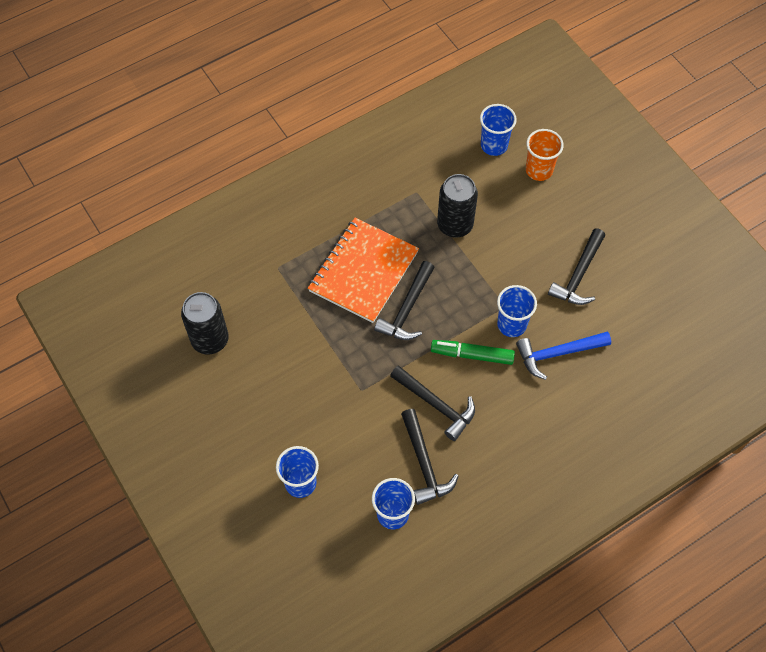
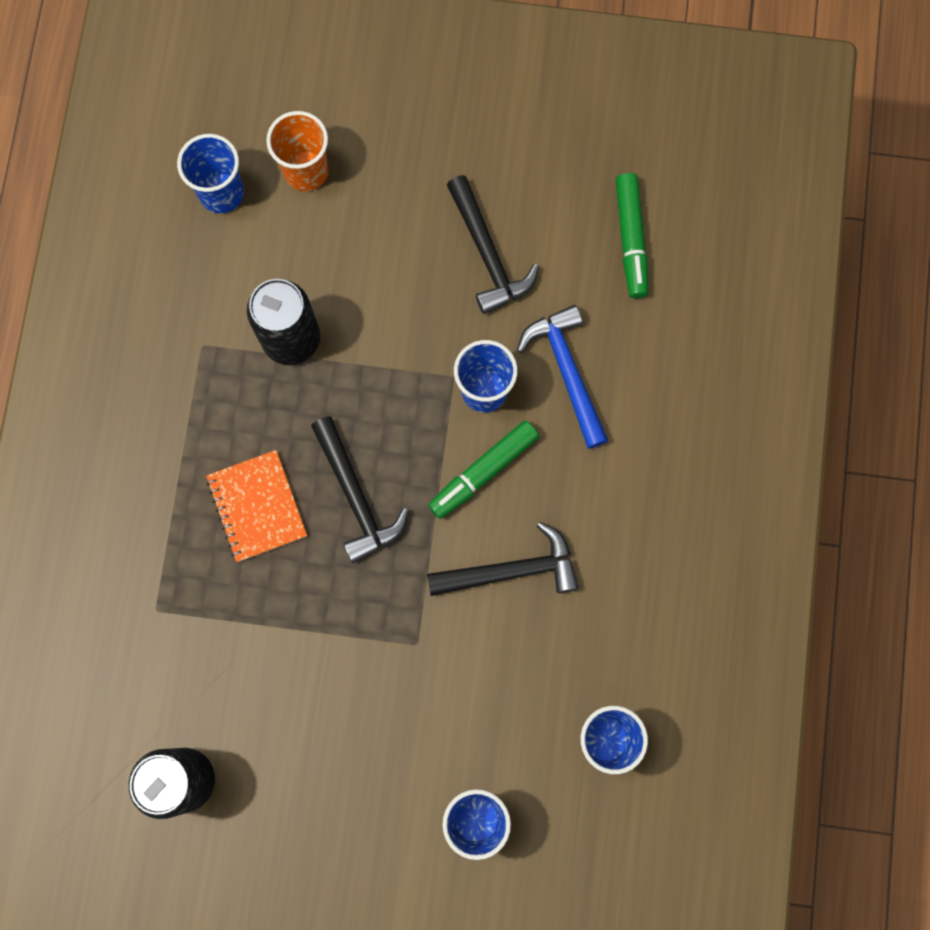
camera: 50 degrees left, 15 degrees up
orange notebook [308,218,419,323] -> orange notebook [206,450,307,562], size x0.61
black hammer [401,409,459,505] -> none
blue hammer [516,331,611,380] -> blue hammer turned 135 degrees clockwise [517,305,608,449]
none -> green marker [616,173,648,298]

